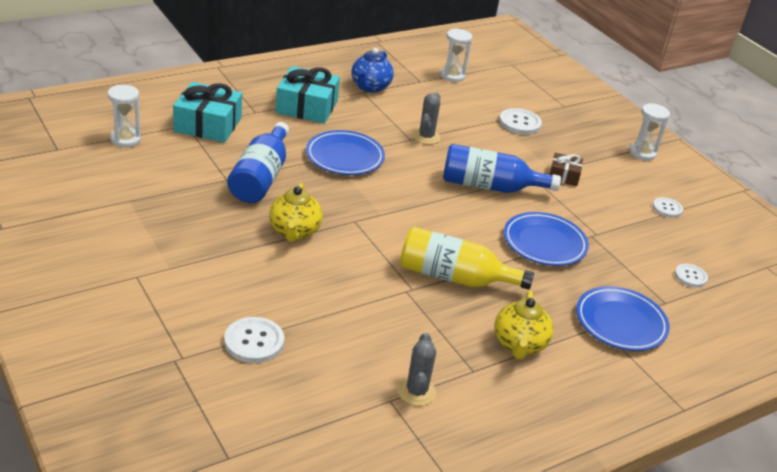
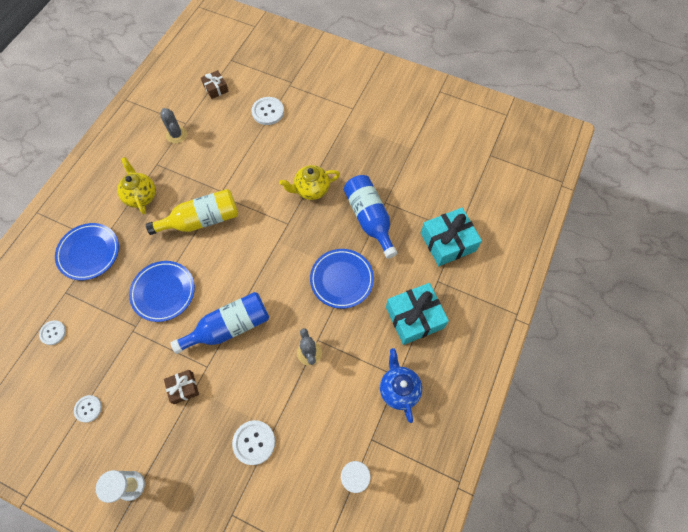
camera: 150 degrees right, 30 degrees up
white hourglass [107,85,141,147] -> none
yellow teapot [269,183,322,242] -> yellow teapot turned 75 degrees counterclockwise [279,165,340,200]
none -> brown gift [201,70,229,99]

